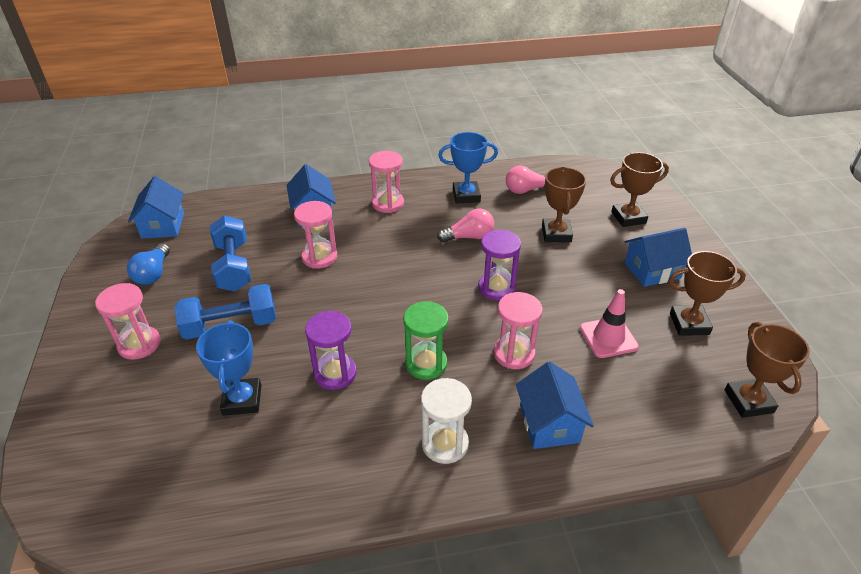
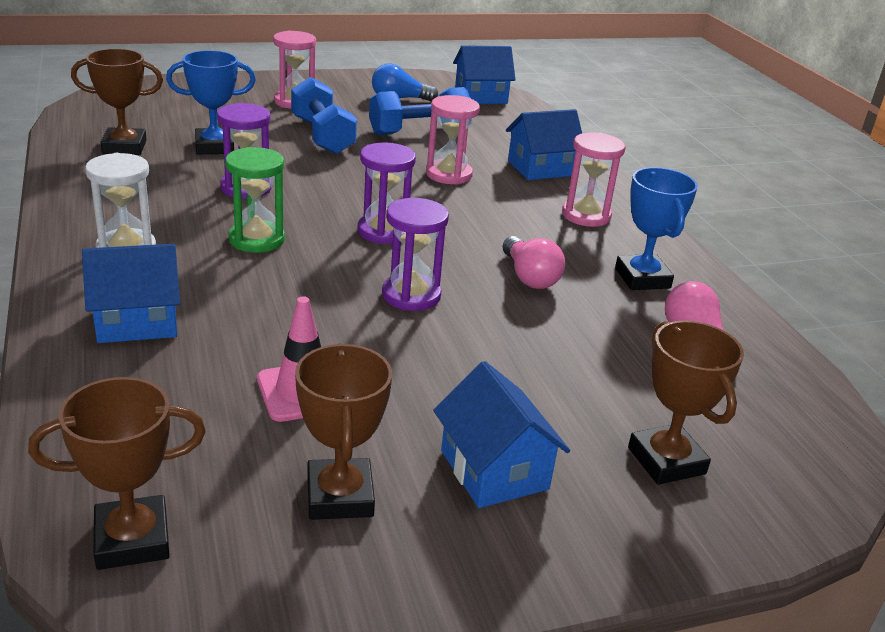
camera: 80 degrees right, 10 degrees down
pink hourglass [494,292,543,369] -> none
brown trophy [542,167,586,242] -> brown trophy moved to [71,49,163,155]
none -> purple hourglass [357,142,416,244]

